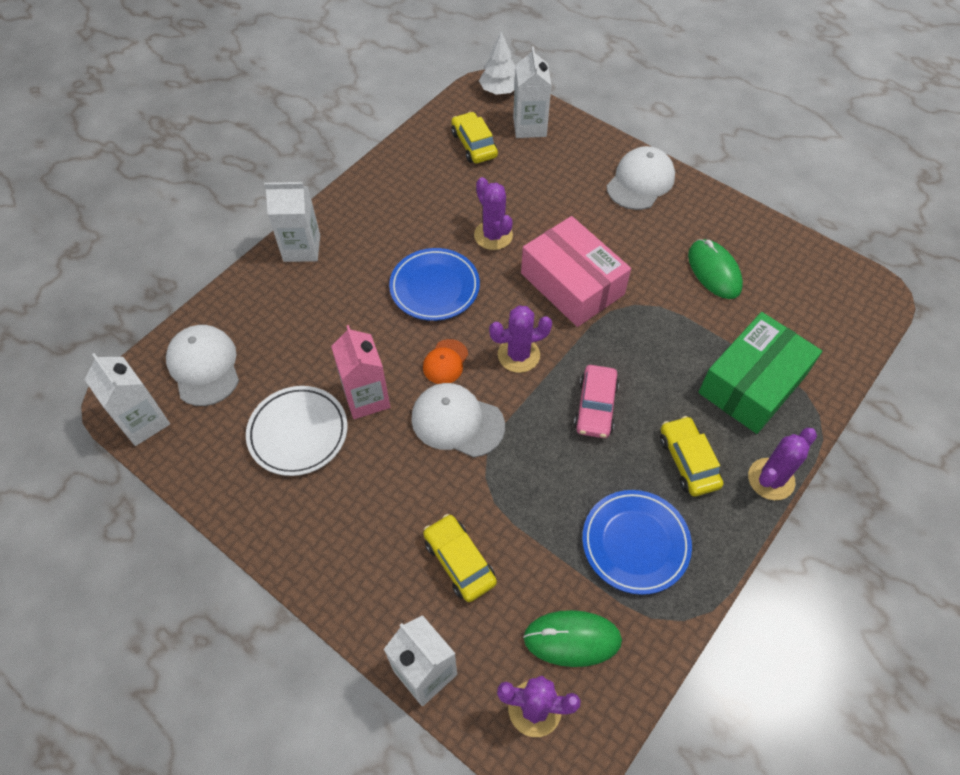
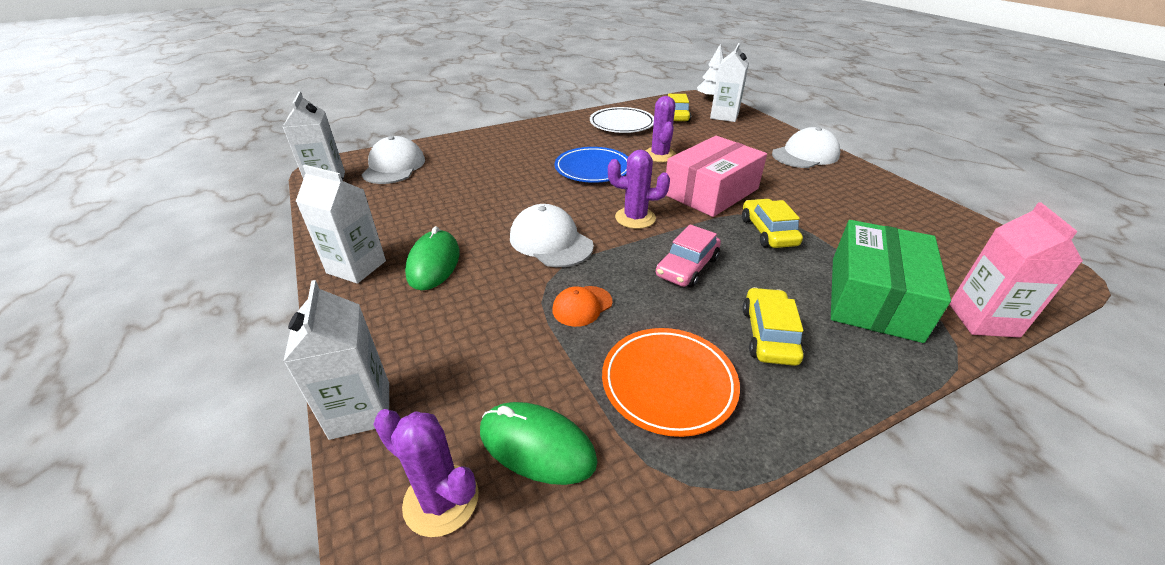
camera: 25 degrees right, 20 degrees down
white plate [246,386,348,476] -> white plate moved to [590,107,654,133]
white carton [264,182,320,262] -> white carton moved to [296,165,386,284]
pink carton [331,325,390,419] -> pink carton moved to [949,202,1083,338]
orange cap [423,339,468,384] -> orange cap moved to [553,286,613,327]
yellow car [423,514,497,602] -> yellow car moved to [742,199,803,248]
pink box [521,216,631,327] -> pink box turned 60 degrees clockwise [666,136,767,217]
blue plate [582,490,692,595] -> orange plate [602,328,740,437]
green mouse [688,239,743,299] -> green mouse moved to [405,226,460,290]
green box [698,312,822,434] -> green box turned 45 degrees counterclockwise [831,220,951,343]
purple cactus [748,428,817,500] -> none

